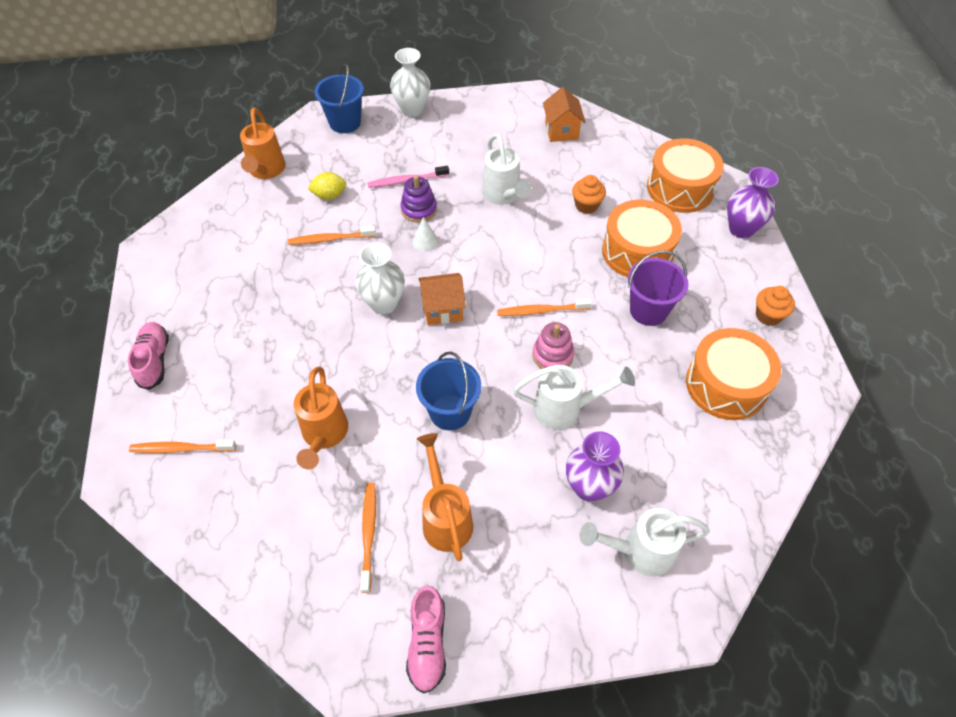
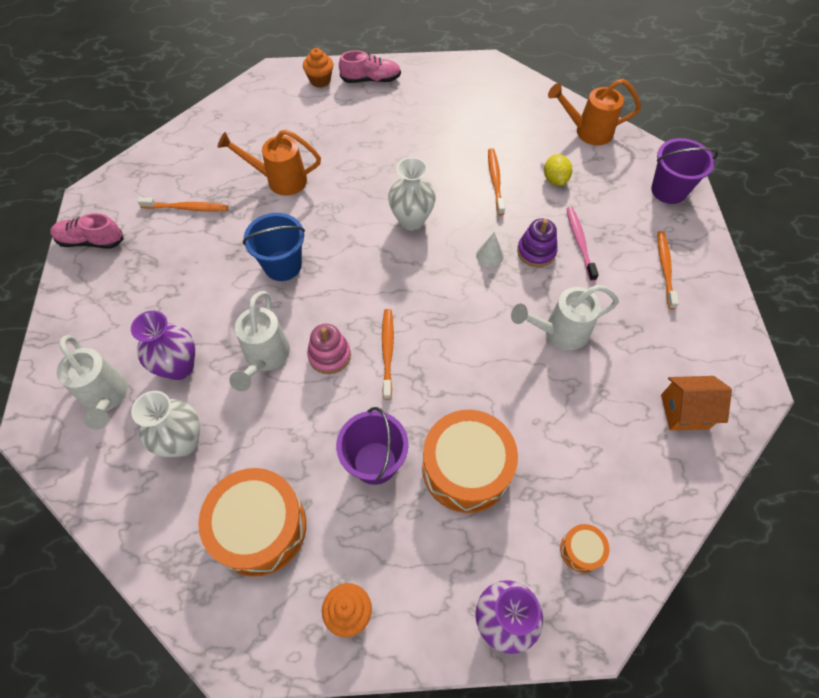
camera: 95 degrees right, 5 degrees up
orange toothbrush [129,440,236,453] -> orange toothbrush moved to [657,231,679,309]
blue bucket [314,64,364,133] -> purple bucket [651,138,718,204]
white vase [390,48,430,117] -> white vase moved to [131,391,200,457]
orange watering can [417,433,473,561] -> none
orange house [419,273,466,325] -> none
orange cupcake [572,175,606,214] -> orange cupcake moved to [303,48,334,88]
white watering can [580,508,710,576] -> white watering can turned 150 degrees clockwise [57,335,128,430]
orange drum [647,138,724,213] -> orange drum [560,524,609,573], size x0.45

